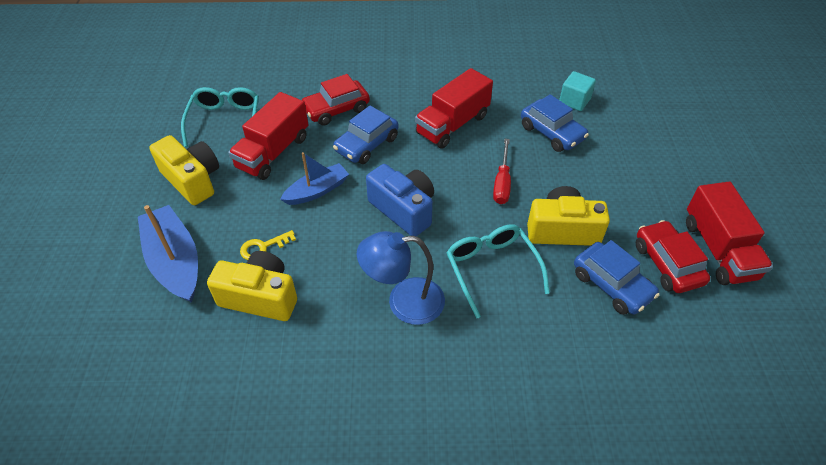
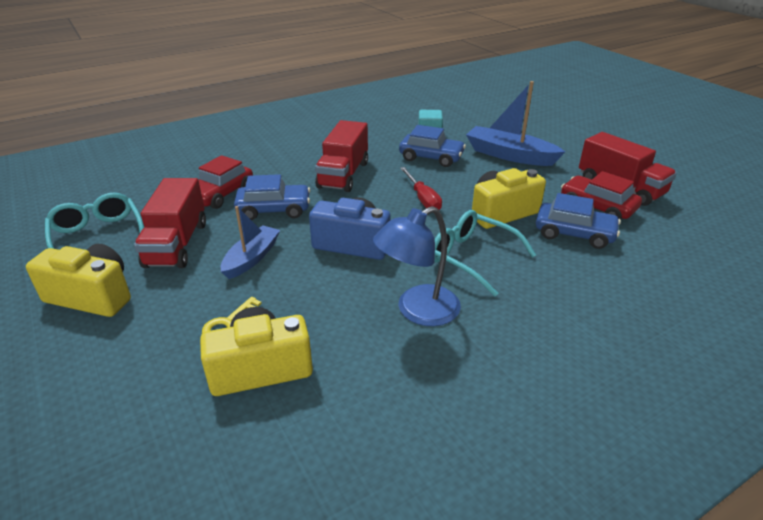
camera: 30 degrees left, 15 degrees down
blue boat [138,205,198,303] -> blue boat moved to [466,81,565,166]
blue car [333,106,399,164] -> blue car turned 105 degrees counterclockwise [234,174,310,220]

